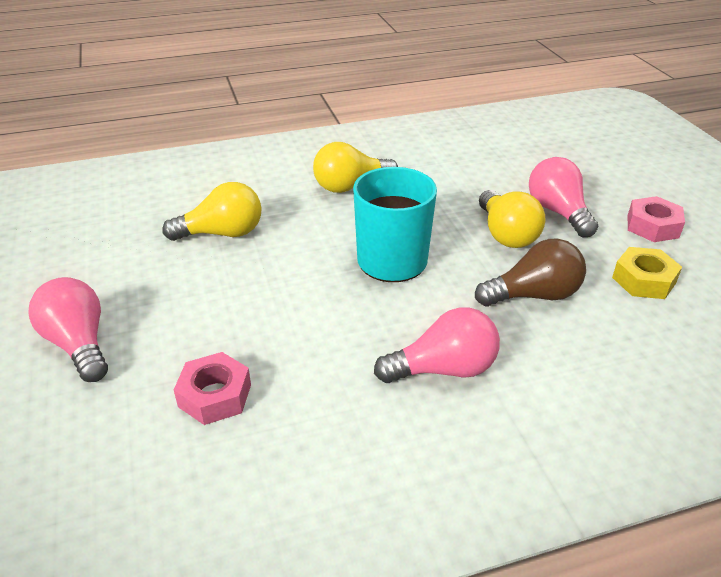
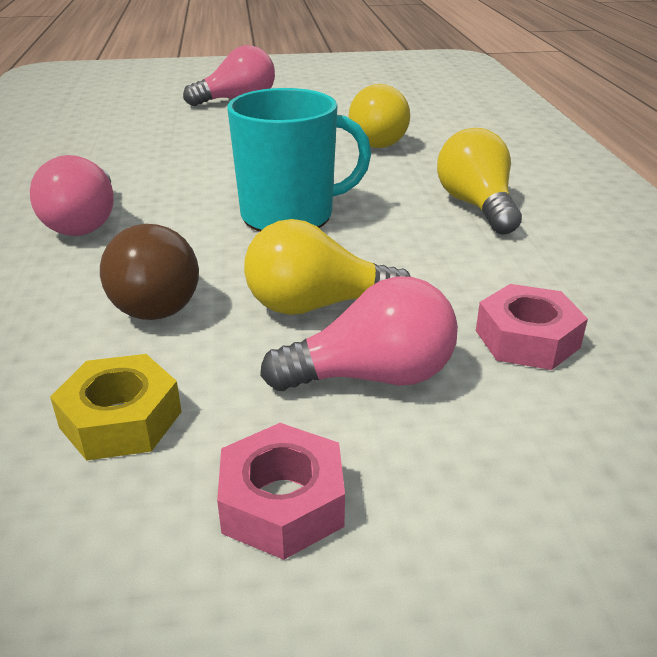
camera: 100 degrees right, 5 degrees down
pink nut [174,352,251,425] -> pink nut moved to [476,284,588,370]

